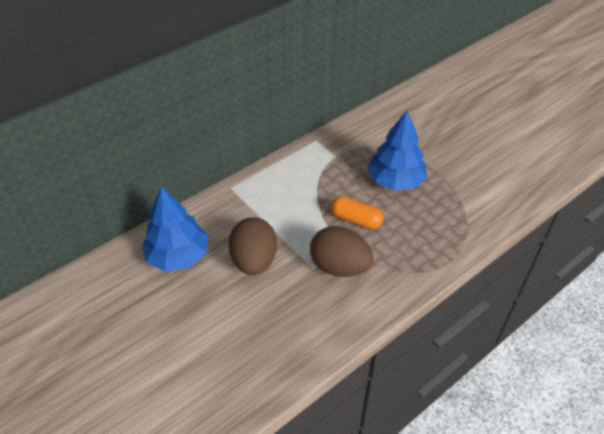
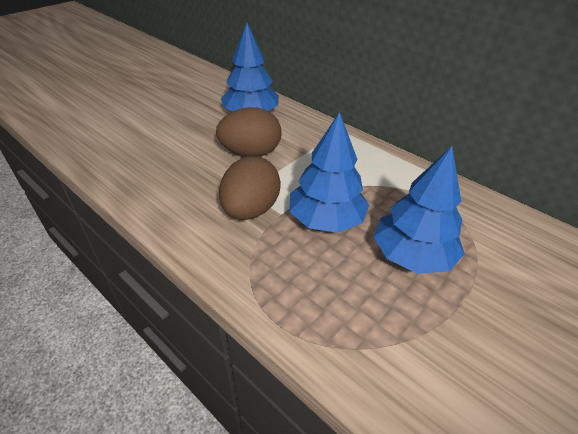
camera: 80 degrees right, 5 degrees down
orange capsule [331,196,383,229] -> blue tree [289,112,369,233]

